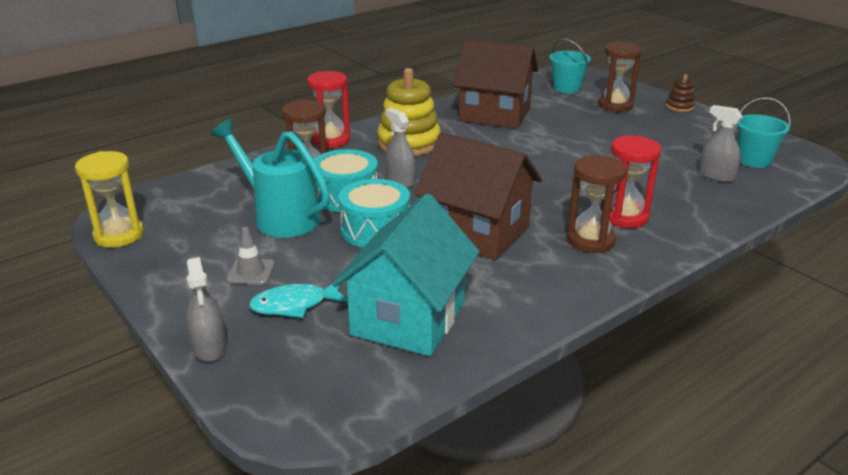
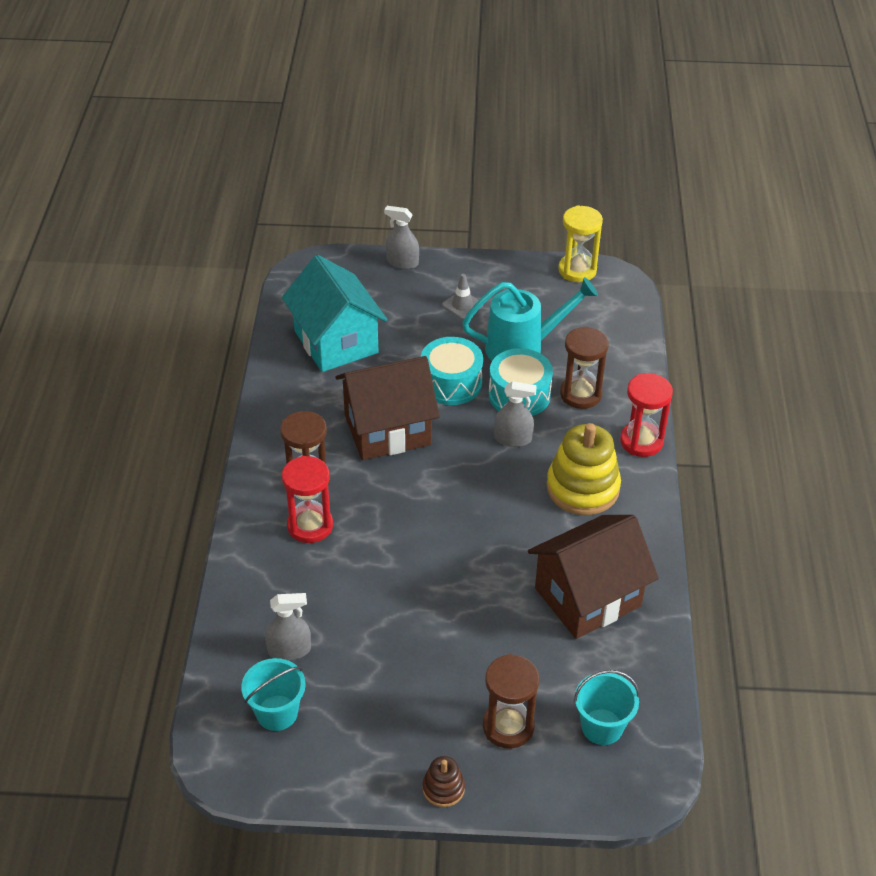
camera: 130 degrees right, 15 degrees up
turquoise fish [249,284,348,318] -> none

